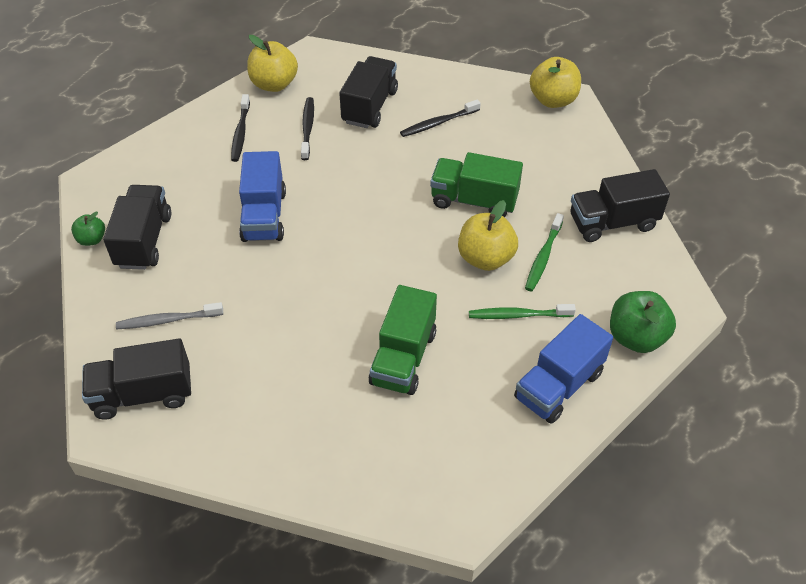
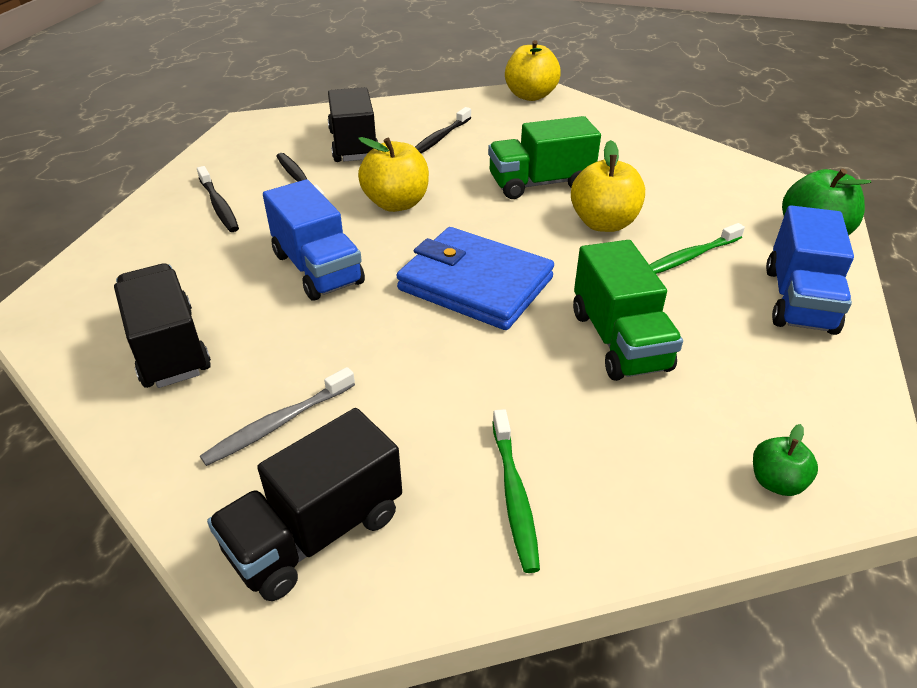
camera: 30 degrees left, 10 degrees down
green apple [71,212,105,246] -> green apple moved to [753,424,818,496]
yellow apple [247,35,298,92] -> yellow apple moved to [358,137,429,212]
green toothbrush [525,213,564,291] -> green toothbrush moved to [492,409,540,573]
black truck [570,169,670,242] -> none
none -> blue wallet [397,227,554,330]

